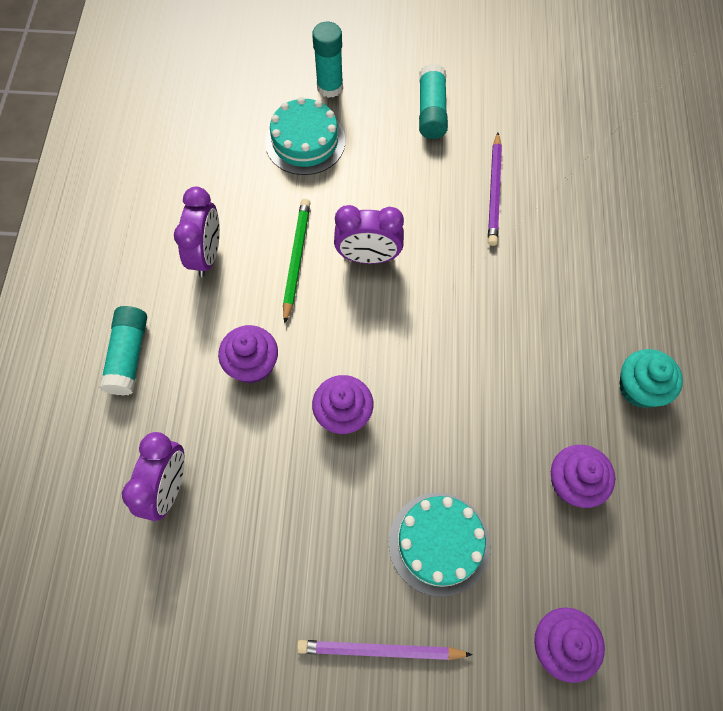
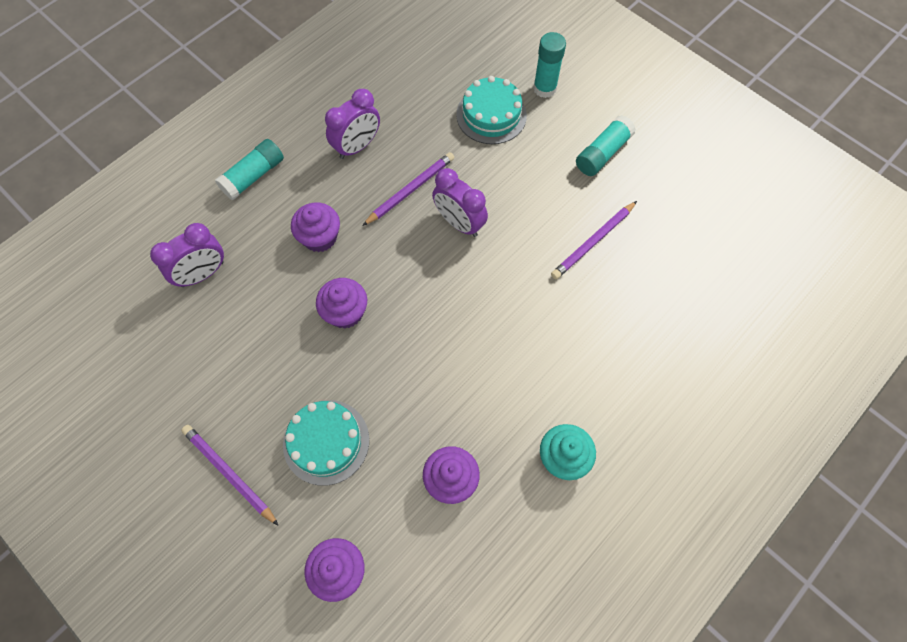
camera: 40 degrees right, 0 degrees up
green pencil [283,199,310,324] -> purple pencil [362,152,455,226]

